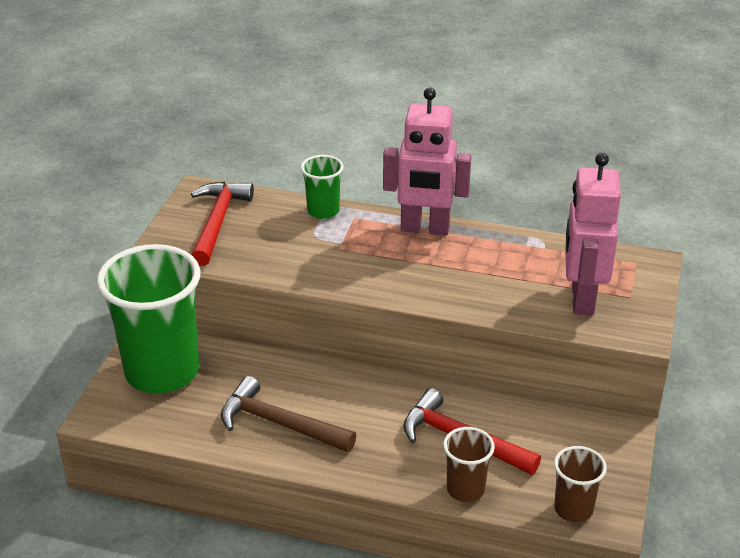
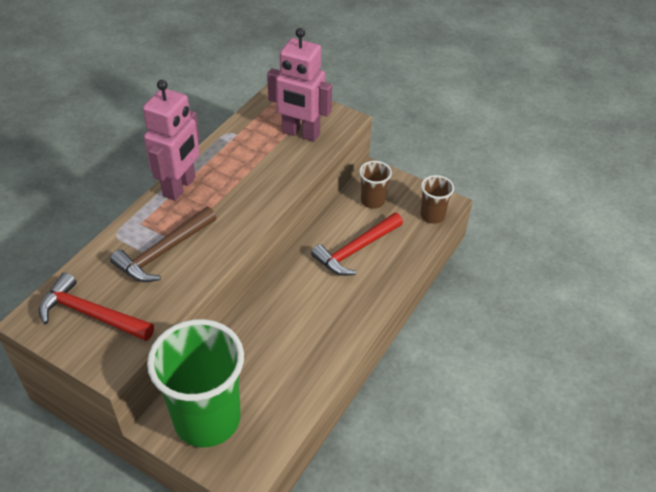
camera: 75 degrees left, 10 degrees up
brown hammer [221,376,356,452] -> brown hammer moved to [110,207,217,282]
green cup [301,155,344,219] -> none
brown cup [443,427,495,502] -> brown cup moved to [359,161,392,209]

